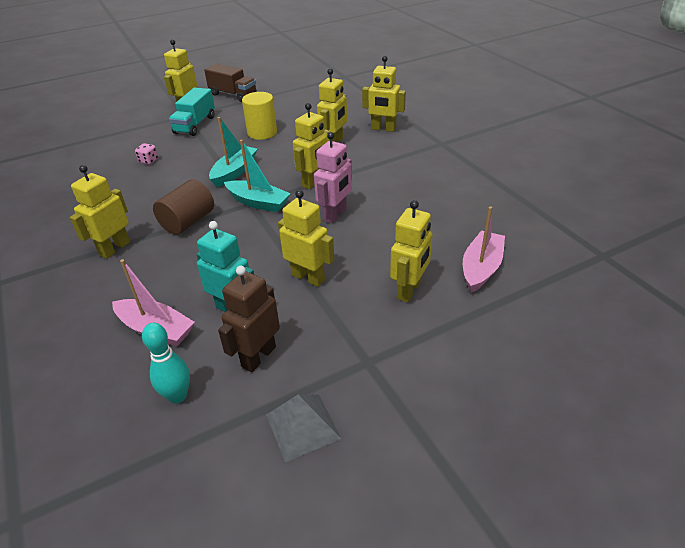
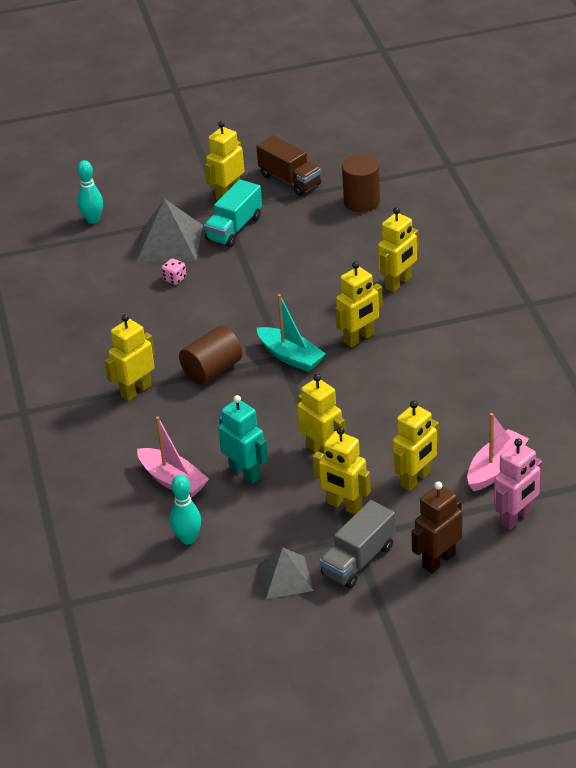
camera: 15 degrees right, 0 degrees up
turquoise boat [209,117,257,187] -> none
brown robot [218,266,280,372] -> brown robot moved to [412,481,462,573]
yellow cylinder [242,92,277,140] -> none
pink robot [314,132,352,224] -> pink robot moved to [494,438,542,530]
yellow robot [362,56,406,132] -> yellow robot moved to [313,427,371,514]
none -> turquoise bowling pin [77,160,103,224]
none -> grey pyramid [137,199,203,261]
none -> grey truck [320,500,396,589]
none -> brown cylinder [342,155,380,212]

